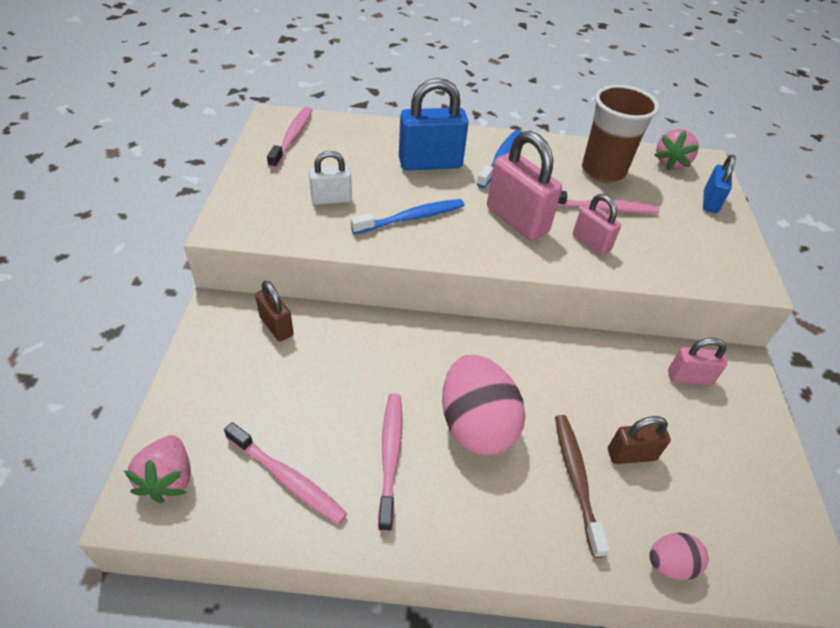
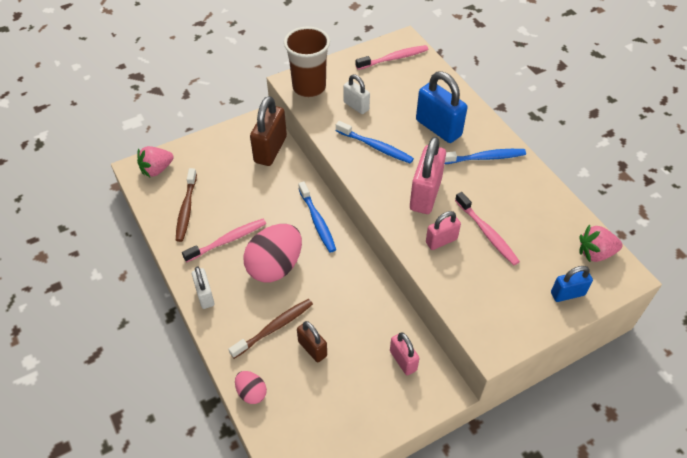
camera: 60 degrees right, 5 degrees up
pink toothbrush [224,422,347,524] -> brown toothbrush [176,168,197,242]
brown padlock [255,281,294,341] -> brown padlock [250,96,287,166], size x1.72
pink padlock [573,194,621,256] -> pink padlock turned 45 degrees clockwise [426,211,461,250]
brown cup [582,85,659,183] -> brown cup moved to [284,27,330,97]
none -> white padlock [192,266,215,309]
none -> blue toothbrush [298,181,336,253]

